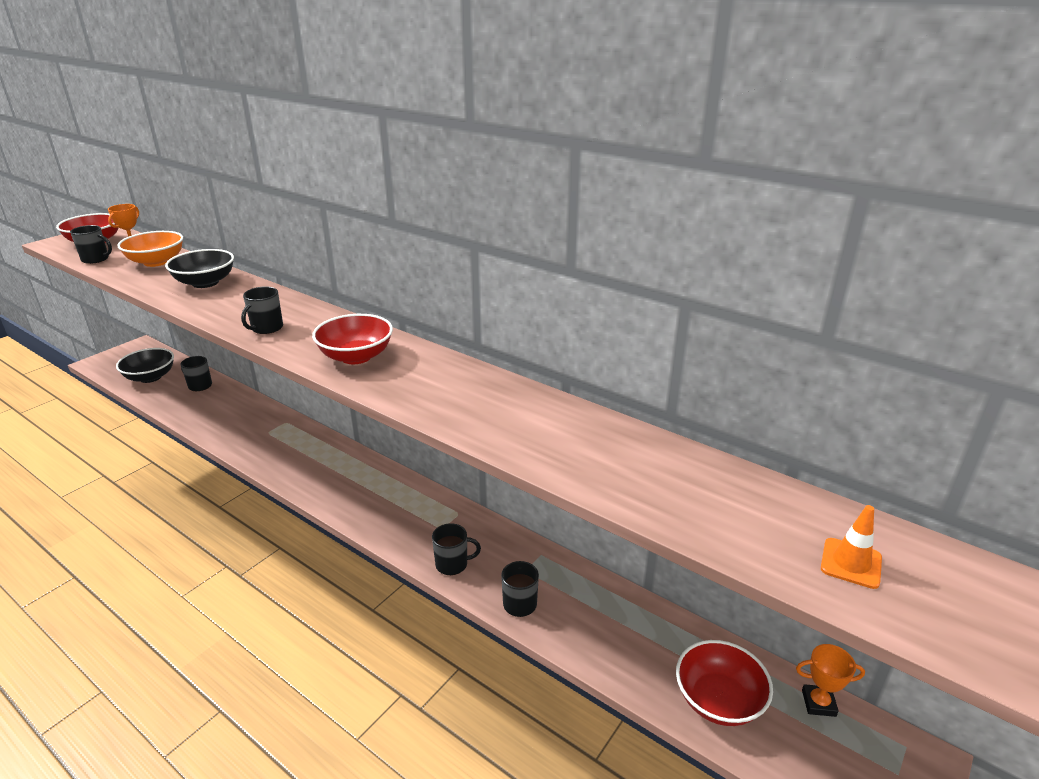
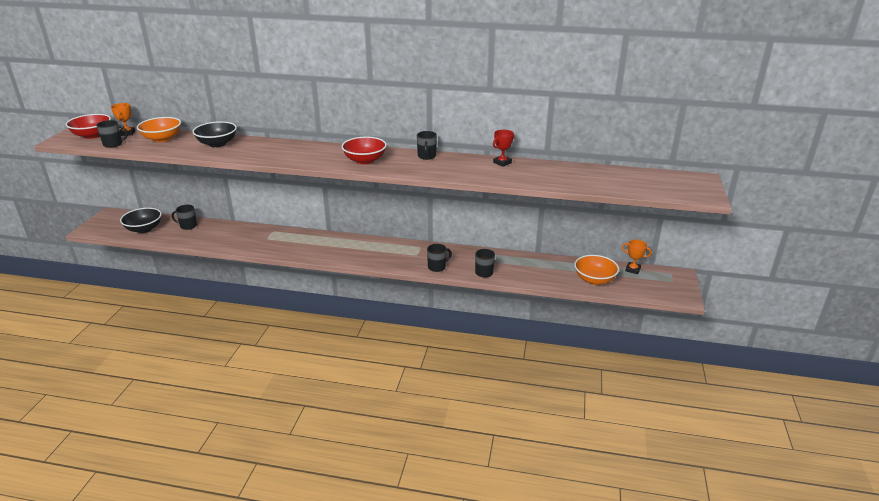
camera: 25 degrees left, 0 degrees up
black mug [241,286,283,334] -> black mug moved to [417,131,437,160]
red bowl [676,640,773,726] -> orange bowl [574,255,619,285]
orange trophy [796,644,865,717] -> orange trophy turned 45 degrees clockwise [622,240,652,274]
orange traffic cone [821,505,882,589] -> none
none -> red trophy [493,130,514,167]

